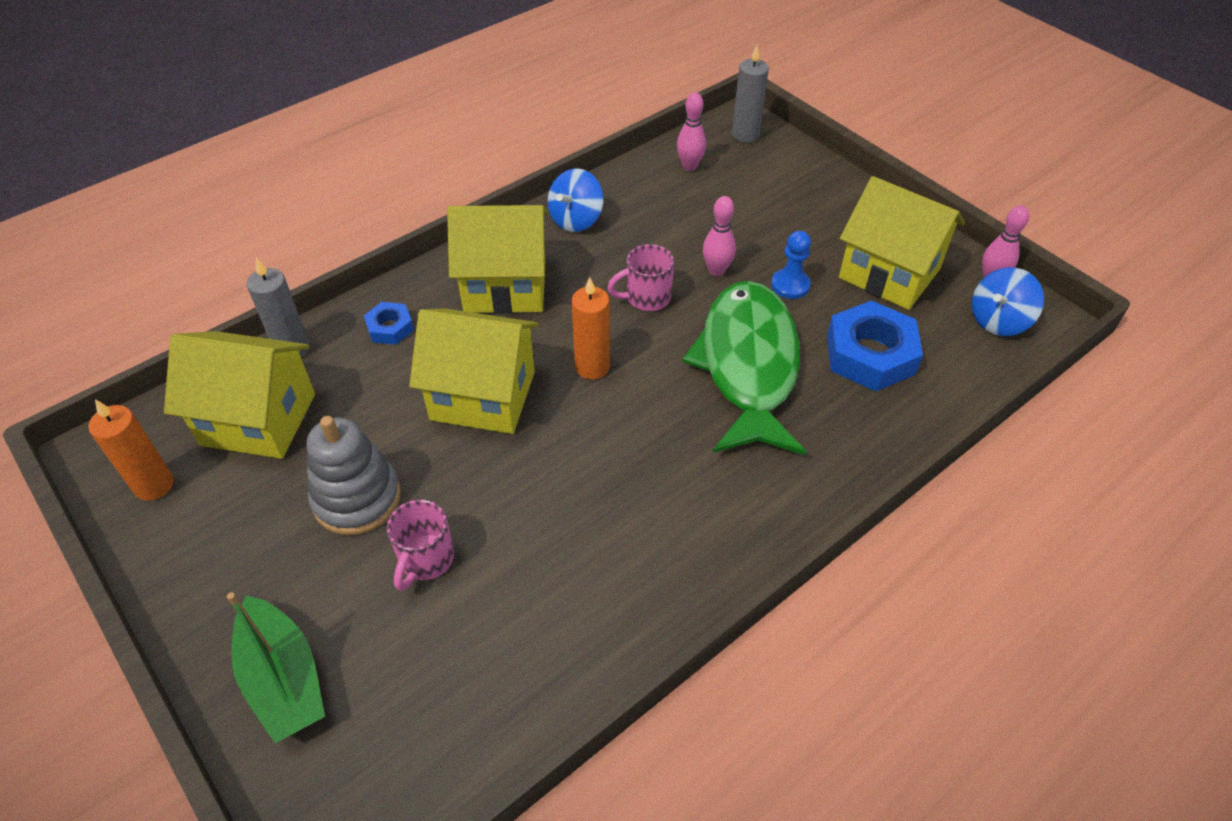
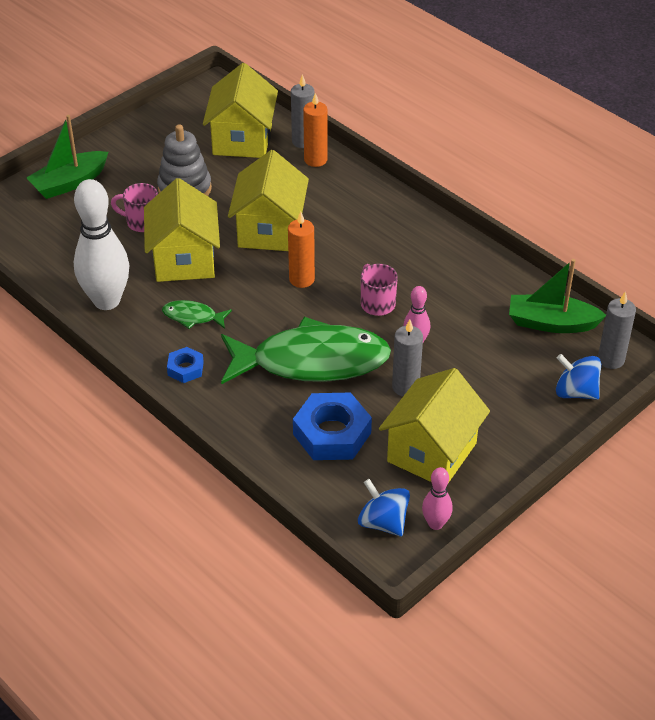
camera: 85 degrees right, 5 degrees down
orange candle [89,399,174,501] -> orange candle moved to [303,93,328,167]
blue nut [364,302,414,345] -> blue nut moved to [167,347,204,383]
yellow house [447,205,548,314] -> yellow house moved to [144,178,220,282]
blue spinning top [548,169,603,232] -> blue spinning top moved to [556,354,601,400]
pink bowling pin [677,92,706,171] -> green boat [509,259,606,333]
blue pawn [771,231,811,299] -> grey candle [392,319,423,396]
none -> white bowling pin [74,179,129,310]
none -> green fish [162,300,232,329]

